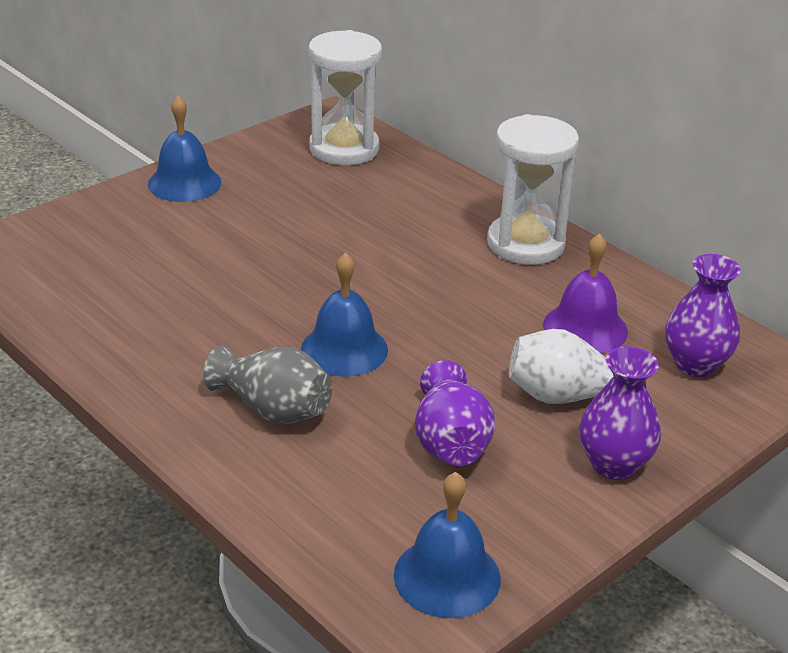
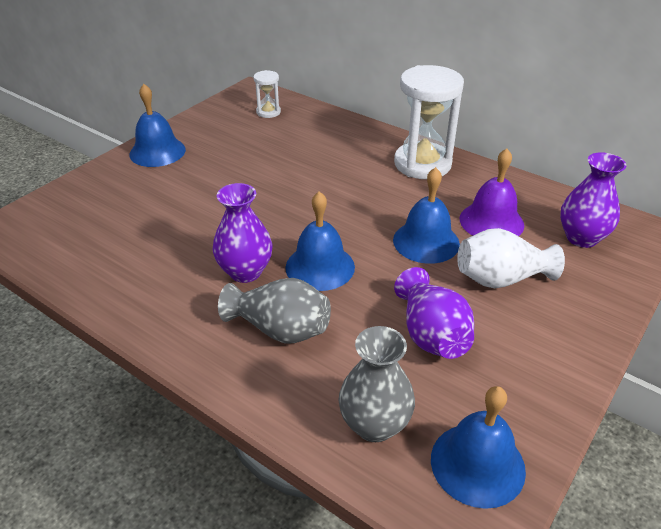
camera: 10 degrees left, 5 degrees up
white hourglass [309,30,382,165] -> white hourglass [253,70,281,118], size x0.48
purple vase [579,346,661,480] -> purple vase moved to [213,183,273,283]
none -> grey vase [339,326,415,442]
none -> blue bell [393,167,460,264]

